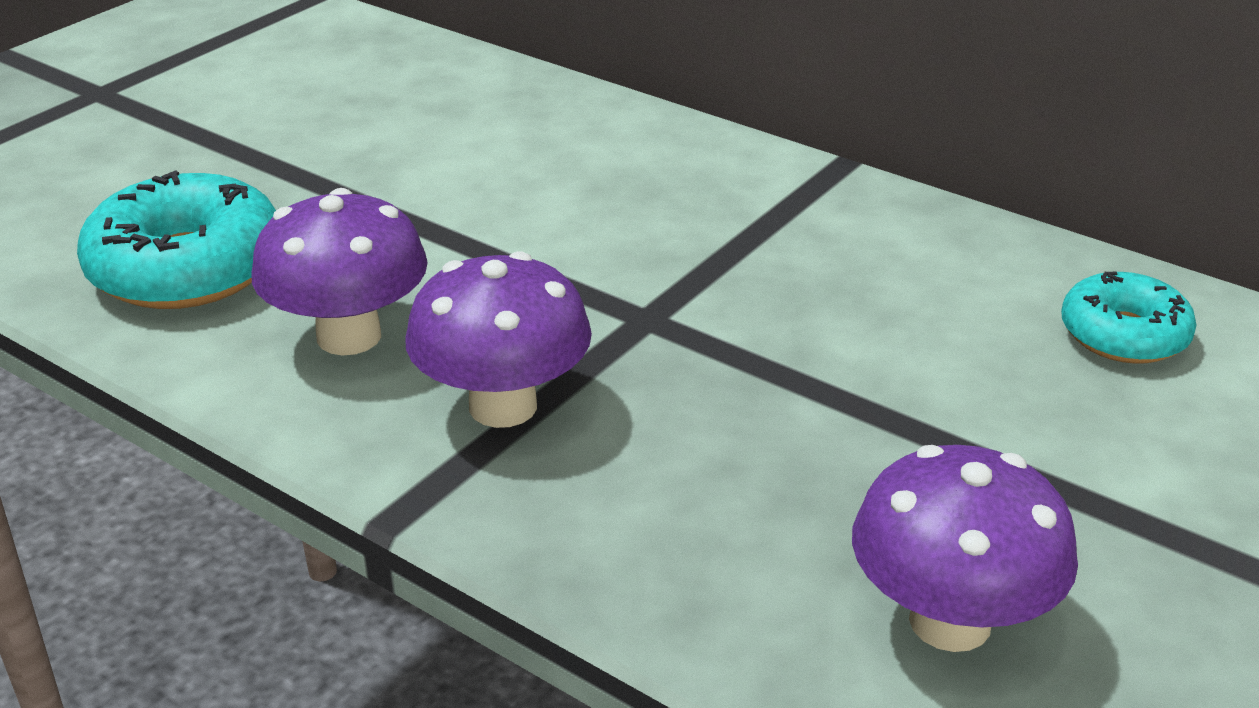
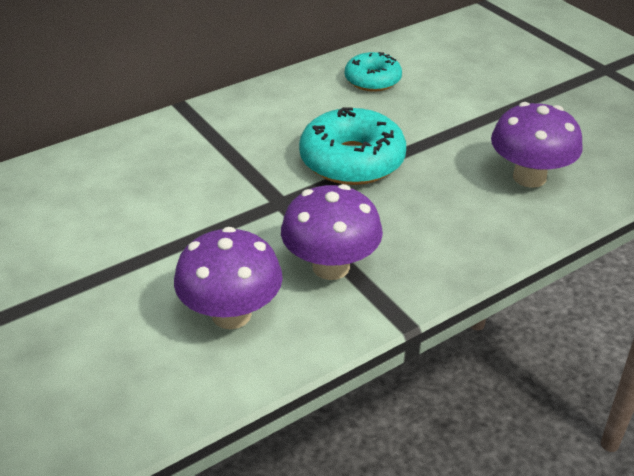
camera: 70 degrees left, 5 degrees up
turquoise donut [77,171,276,309] -> turquoise donut moved to [299,107,406,185]

